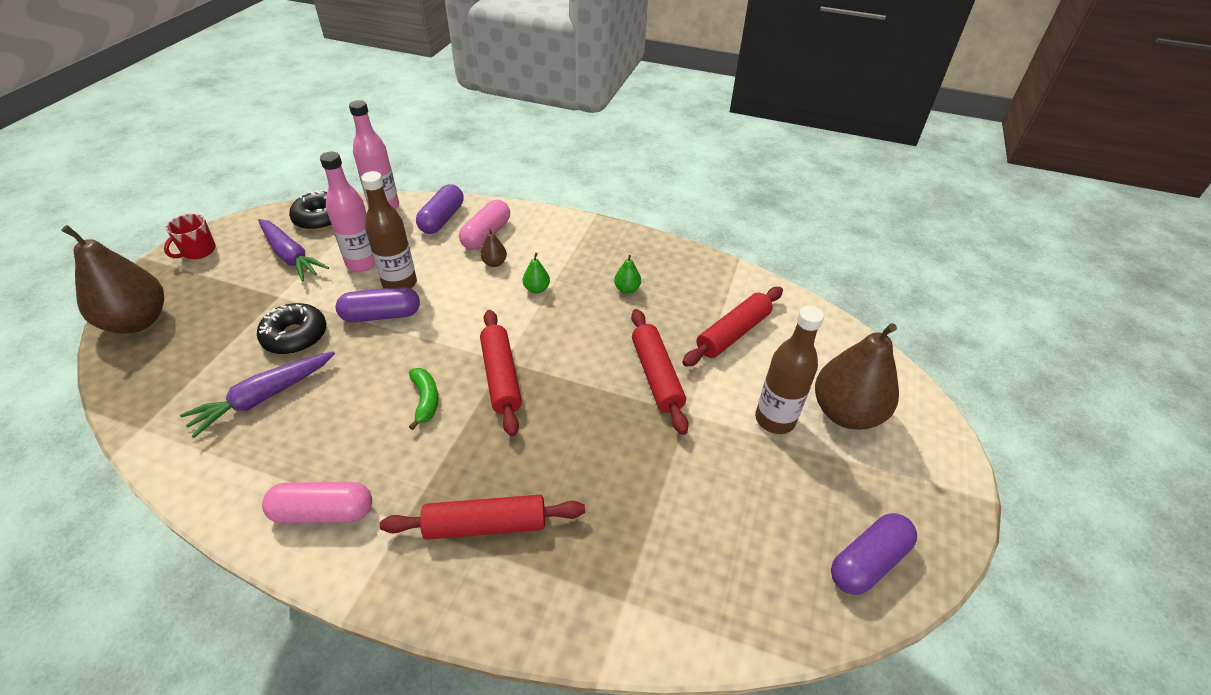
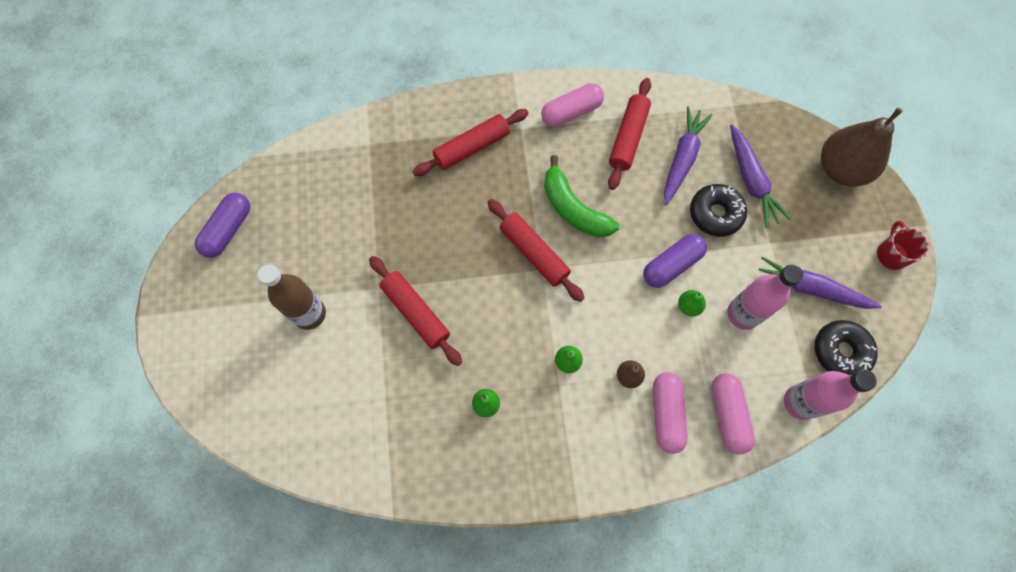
camera: 155 degrees right, 25 degrees up
brown bottle [361,171,417,289] -> green pear [678,290,706,317]
green banana [409,368,438,430] -> green banana [544,155,619,238], size x1.69
purple capsule [416,184,464,234] -> pink capsule [711,373,755,454]
red rolling pin [682,287,783,367] -> red rolling pin moved to [608,78,651,190]
brown pear [815,323,899,430] -> none
none -> purple carrot [730,124,791,227]

